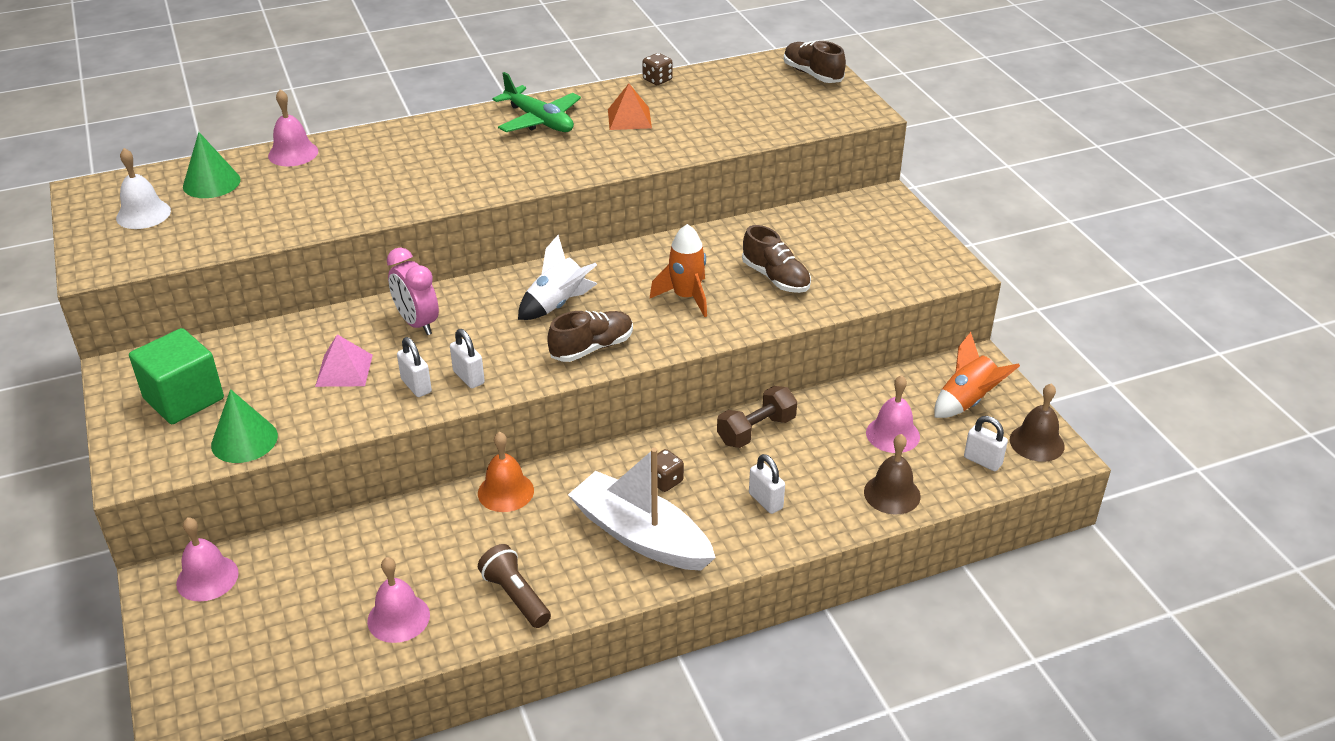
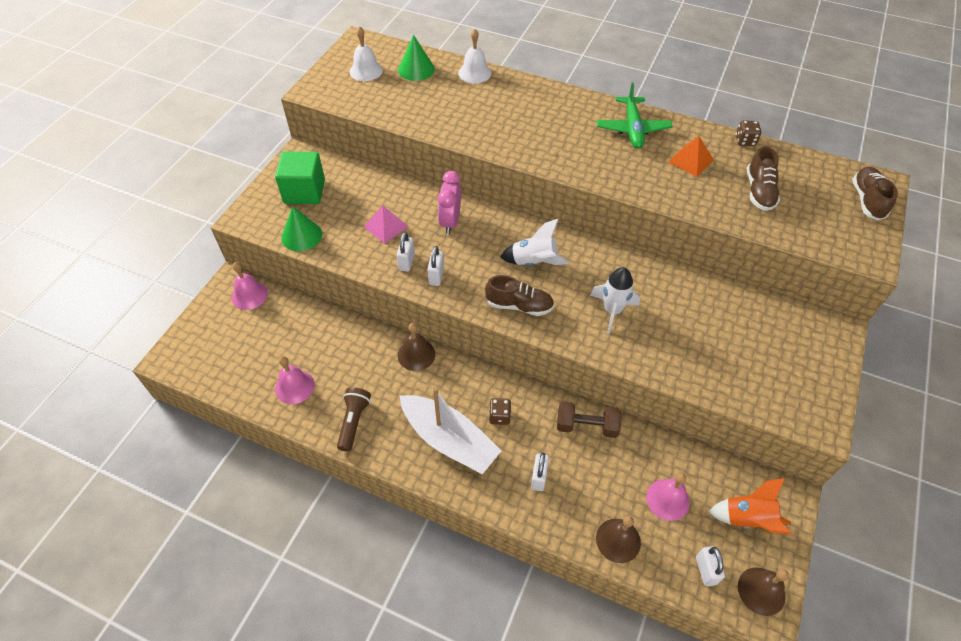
camera: 45 degrees right, 15 degrees up
pink bell [268,89,318,166] -> white bell [458,29,492,84]
orange bell [478,432,534,512] -> brown bell [398,323,435,371]
white boat [568,447,716,571] -> white boat turned 135 degrees clockwise [400,387,502,474]
orange rocket [650,224,707,317] -> white rocket [590,267,640,334]
brown shoe [742,225,811,293] -> brown shoe moved to [747,146,780,211]

